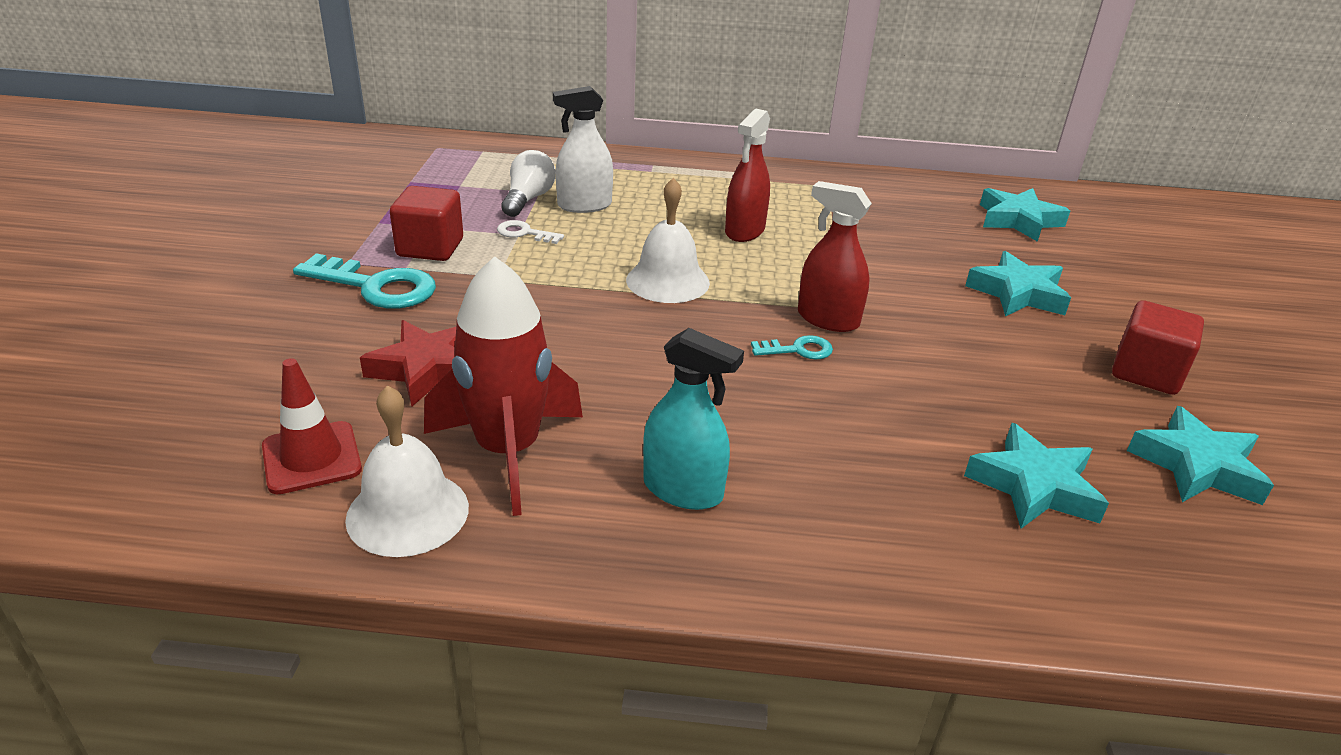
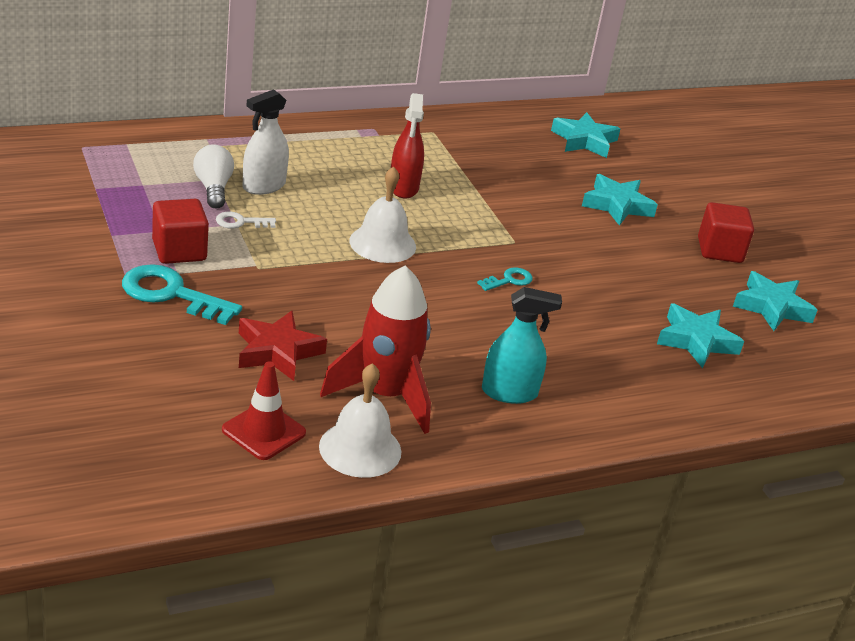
camera: 30 degrees left, 0 degrees up
turquoise key [293,253,436,309] -> turquoise key turned 150 degrees counterclockwise [122,264,242,325]
red spray bottle [798,181,872,332] -> none

